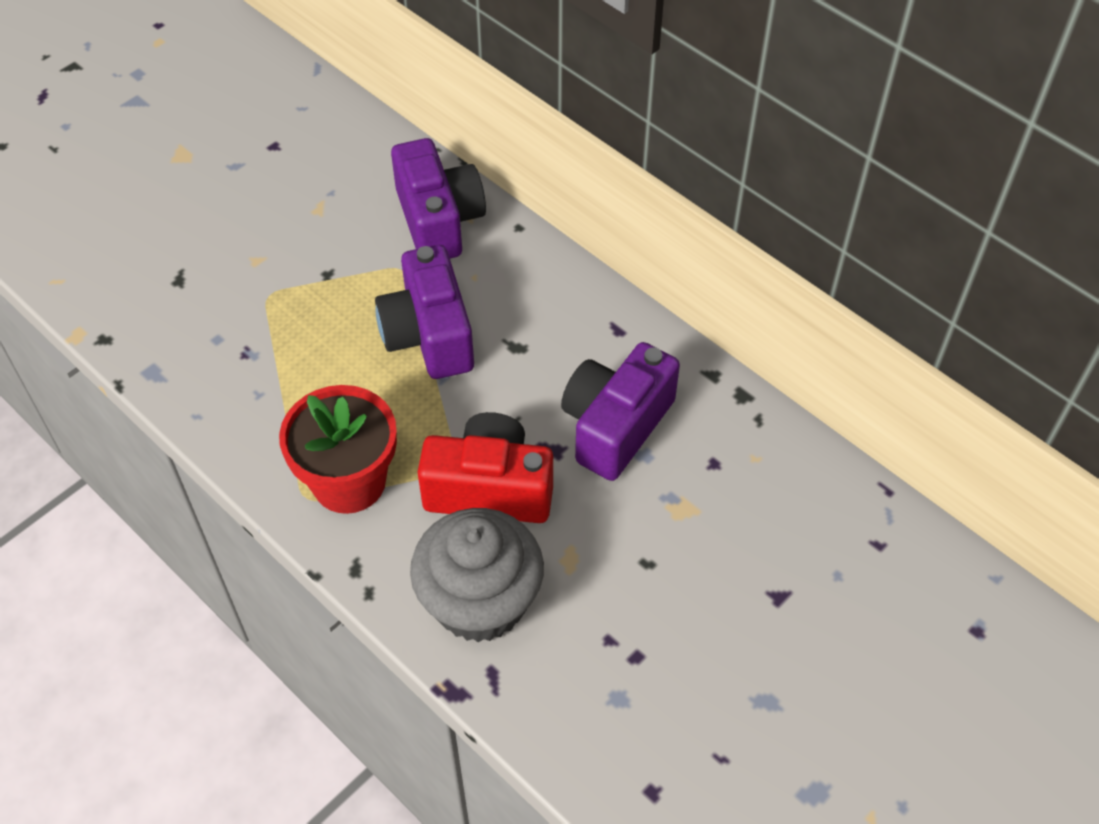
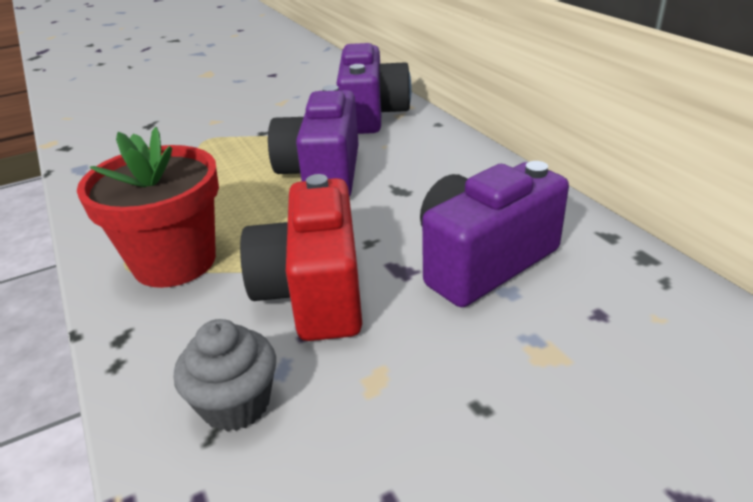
camera: 20 degrees right, 20 degrees down
grey cupcake [410,508,544,643] -> grey cupcake [174,319,276,432], size x0.54
red camera [418,412,553,523] -> red camera turned 120 degrees counterclockwise [240,174,362,341]

